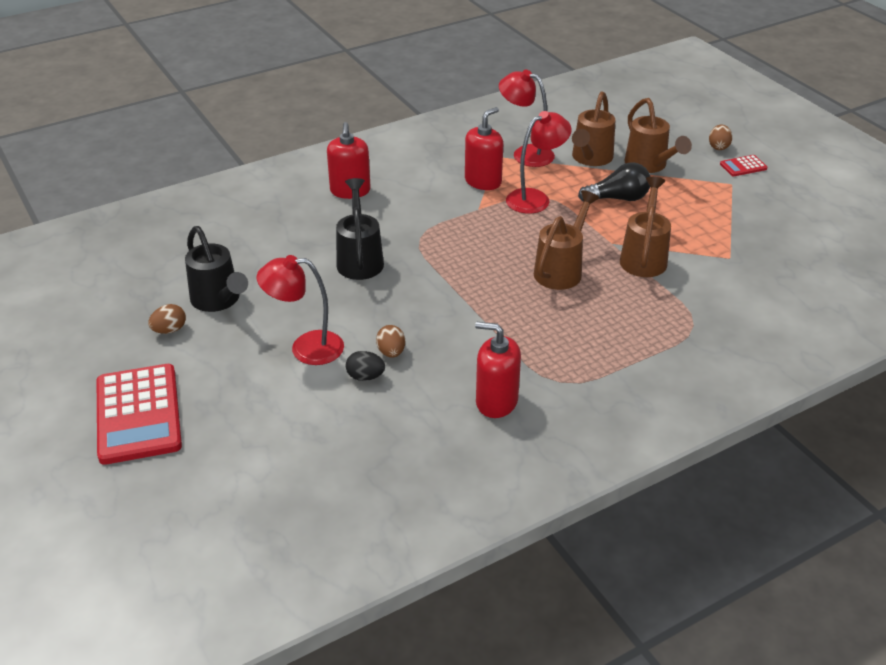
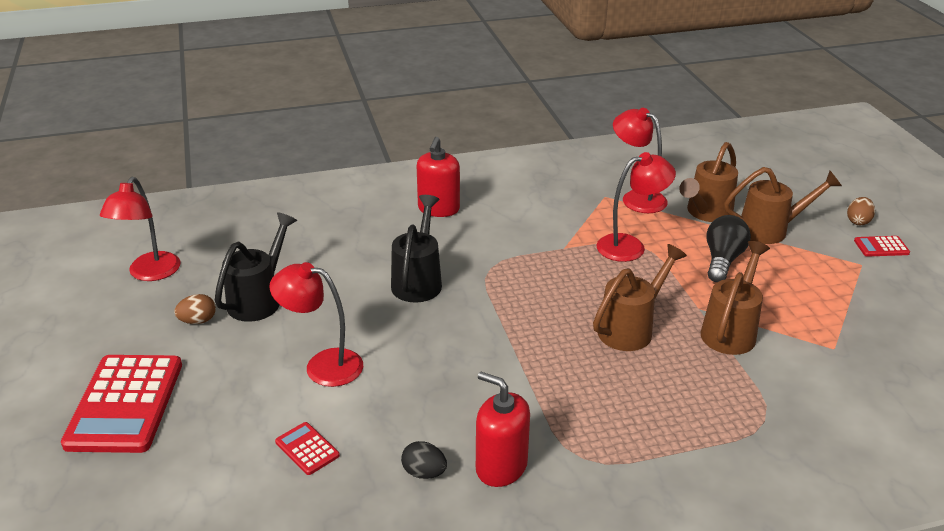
camera: 15 degrees right, 5 degrees down
black watering can [185,226,248,312] -> black watering can turned 135 degrees counterclockwise [215,212,297,322]
black egg [346,351,385,381] -> black egg moved to [401,441,447,479]
brown egg [376,325,405,357] -> none
red soap dispenser [465,107,503,190] -> none
black light bulb [578,162,650,202] -> black light bulb turned 75 degrees counterclockwise [707,215,751,282]
brown watering can [625,98,692,173] -> brown watering can turned 90 degrees counterclockwise [724,167,842,244]
none -> red lamp [100,177,180,281]
none -> red calculator [275,422,340,475]

